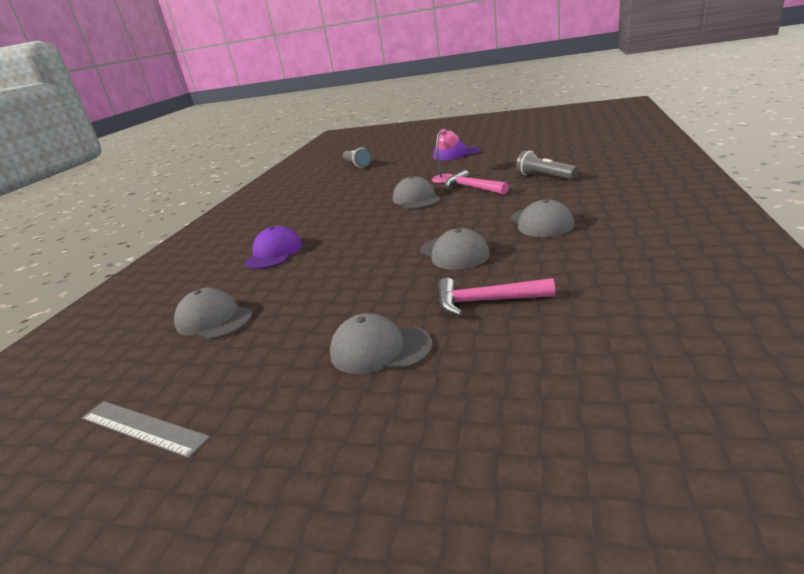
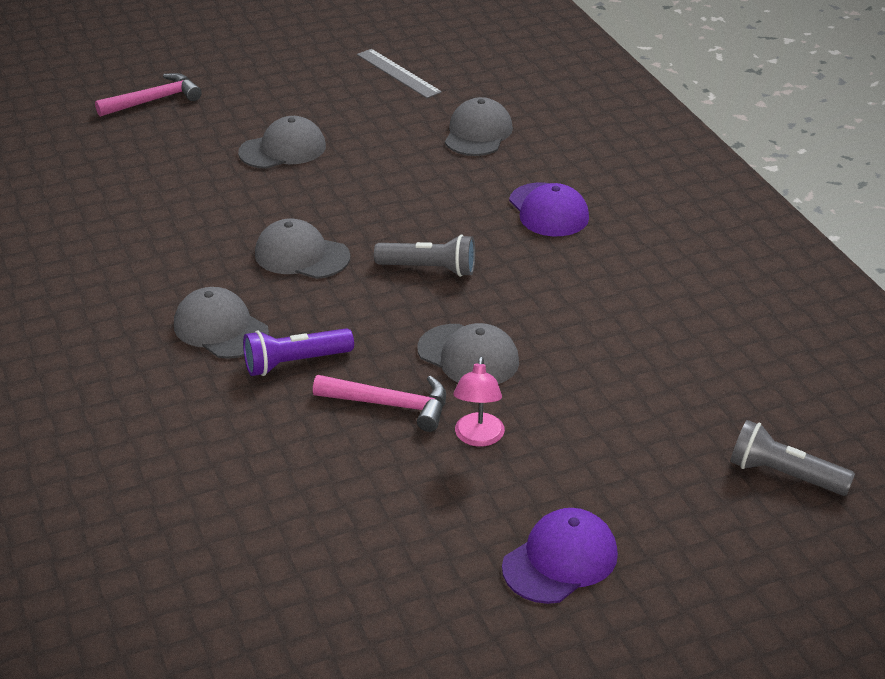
camera: 140 degrees right, 10 degrees up
grey ruler [82,401,210,458] -> grey ruler turned 60 degrees clockwise [357,49,442,98]
grey cap [174,288,252,340] -> grey cap turned 75 degrees counterclockwise [445,97,513,156]
pink hammer [438,278,555,316] -> pink hammer moved to [95,73,202,117]
grey flashlight [516,151,578,179] -> grey flashlight moved to [374,235,475,277]
none -> purple flashlight [243,328,354,376]

